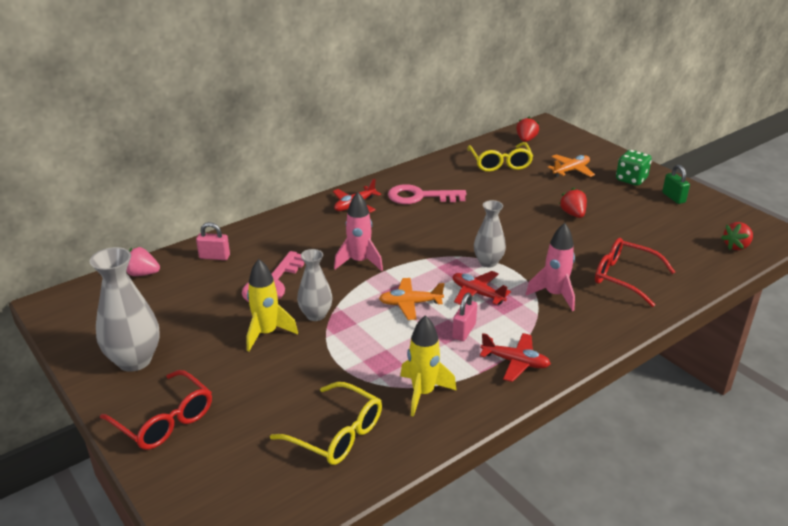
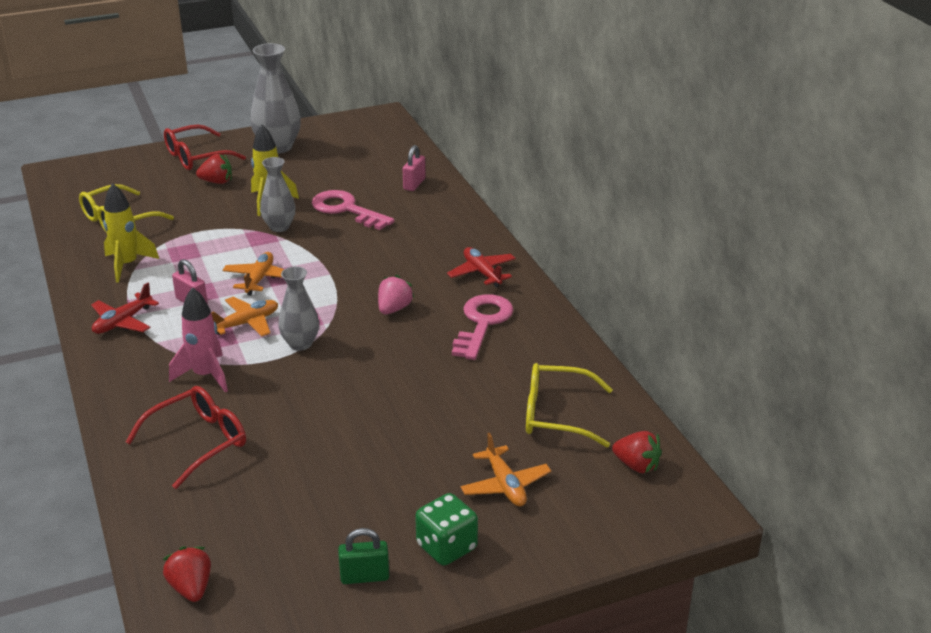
camera: 105 degrees right, 0 degrees up
pink strawberry [127,246,160,276] -> pink strawberry moved to [378,275,415,314]
pink rocket [334,192,383,271] -> none
red plane [453,271,511,305] -> orange plane [211,297,278,337]
red strawberry [559,188,587,218] -> red strawberry moved to [196,154,232,184]

